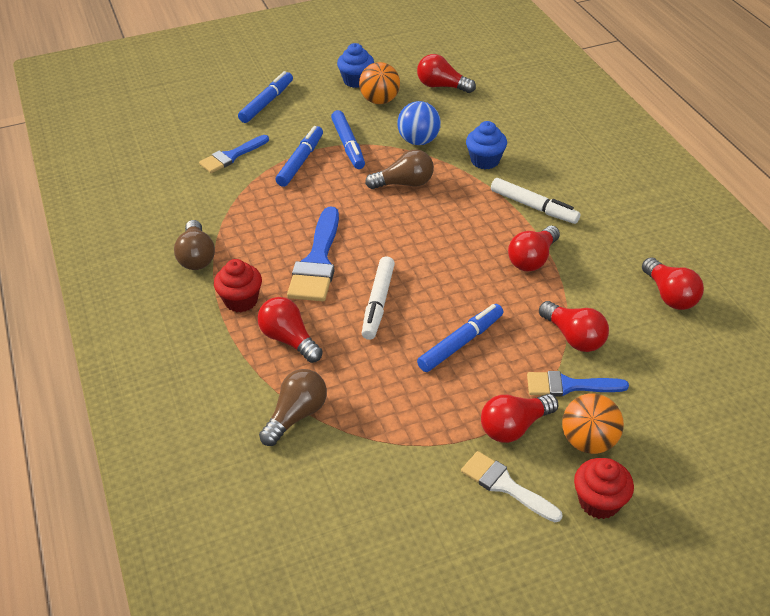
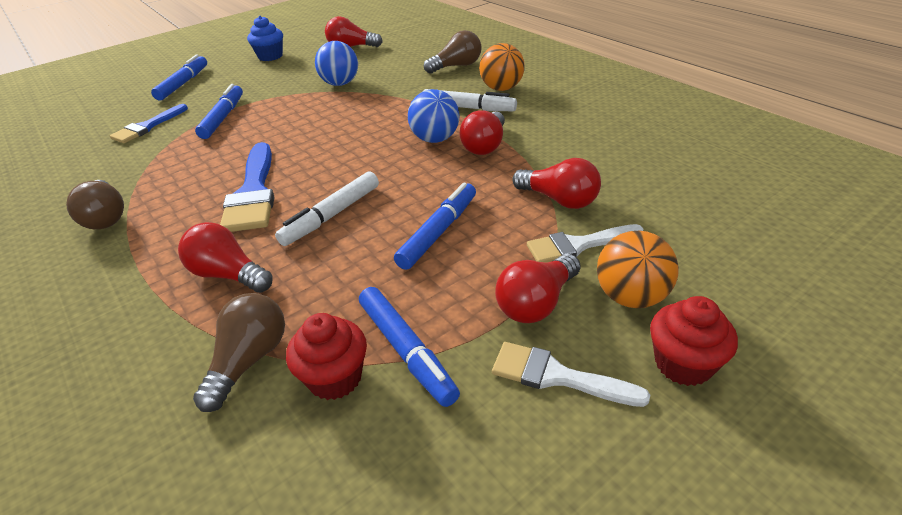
camera: 15 degrees left, 5 degrees down
red cupcake [214,259,262,312] -> red cupcake moved to [286,313,367,400]
blue marker [331,110,365,169] -> blue marker moved to [359,287,460,407]
orange ball [359,62,400,104] -> orange ball moved to [479,43,525,91]
white marker [362,256,395,340] -> white marker turned 45 degrees clockwise [275,171,379,246]
brown light bulb [365,149,434,189] -> brown light bulb moved to [424,30,482,74]
blue cupcake [466,121,507,169] -> none
blue brush [527,371,629,397] -> white brush [527,224,643,262]
red light bulb [642,257,704,310] -> none
none -> blue ball [408,89,460,143]

